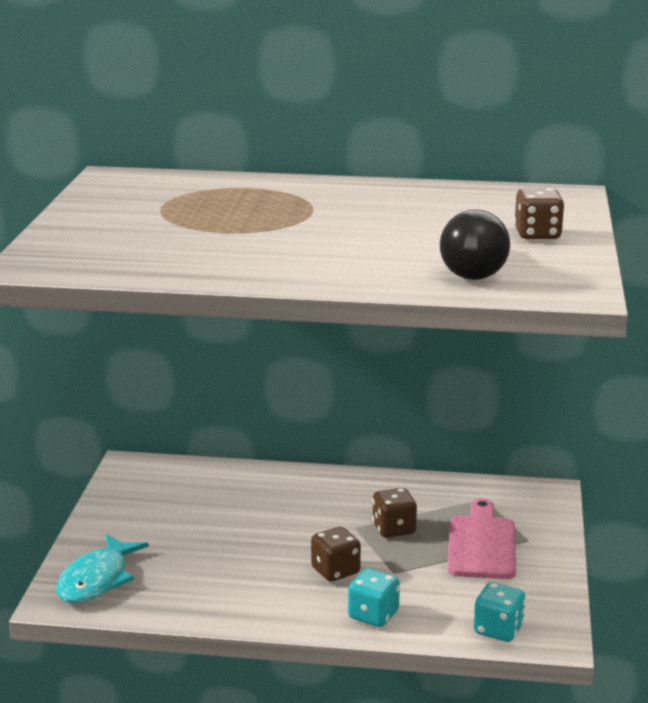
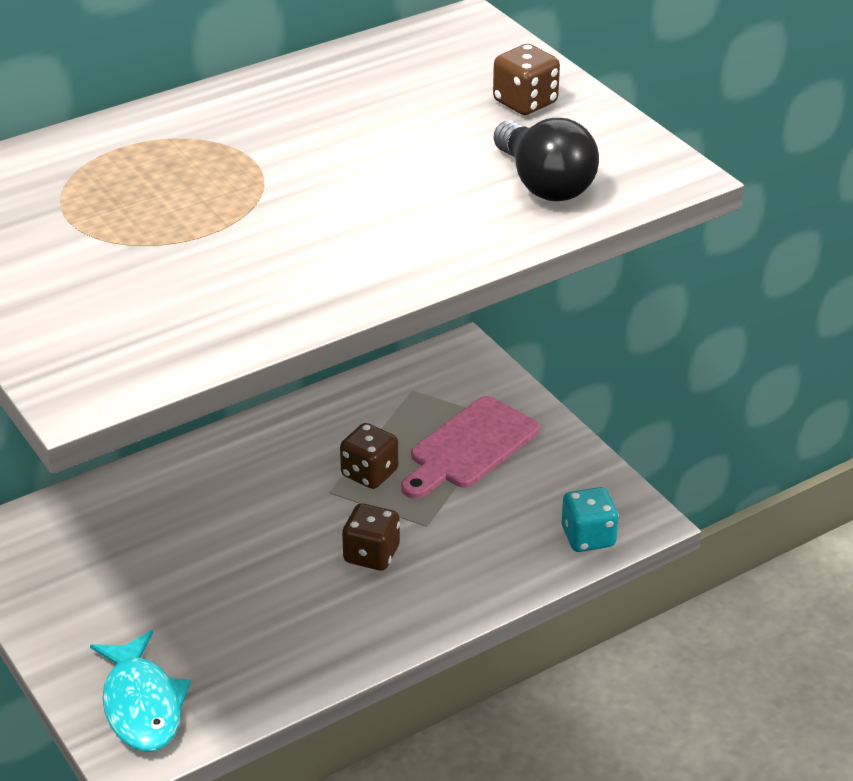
camera: 40 degrees left, 15 degrees up
turquoise dice [348,569,400,627] -> none
pink cutting board [448,499,516,579] -> pink cutting board turned 105 degrees counterclockwise [401,396,539,499]

